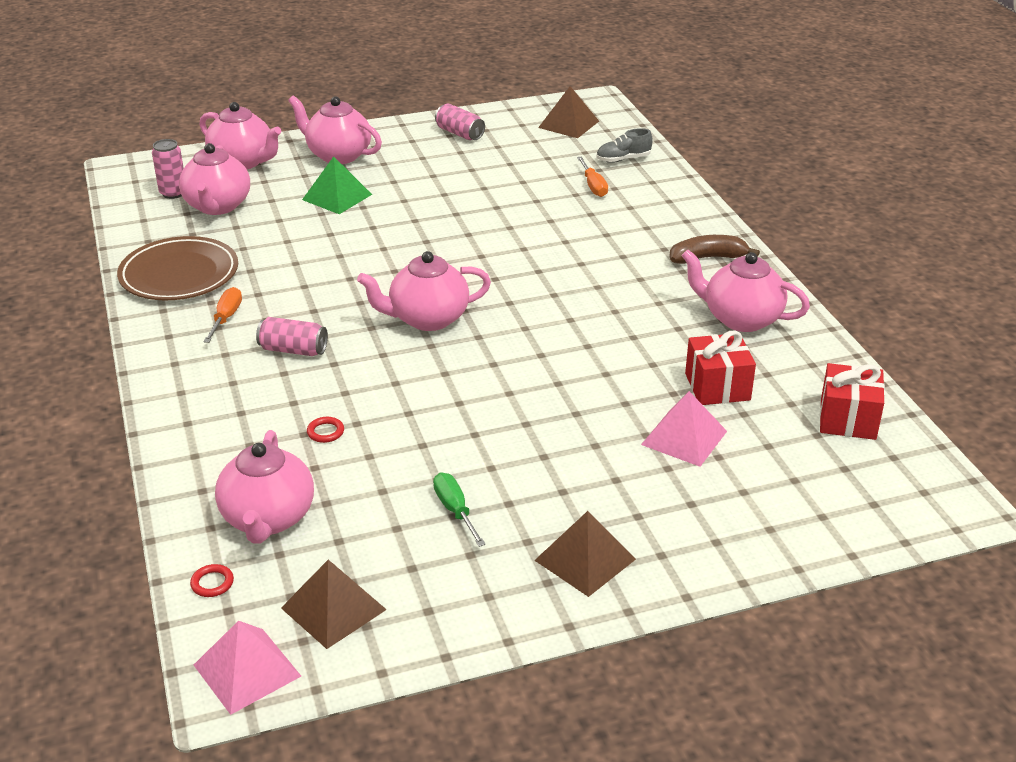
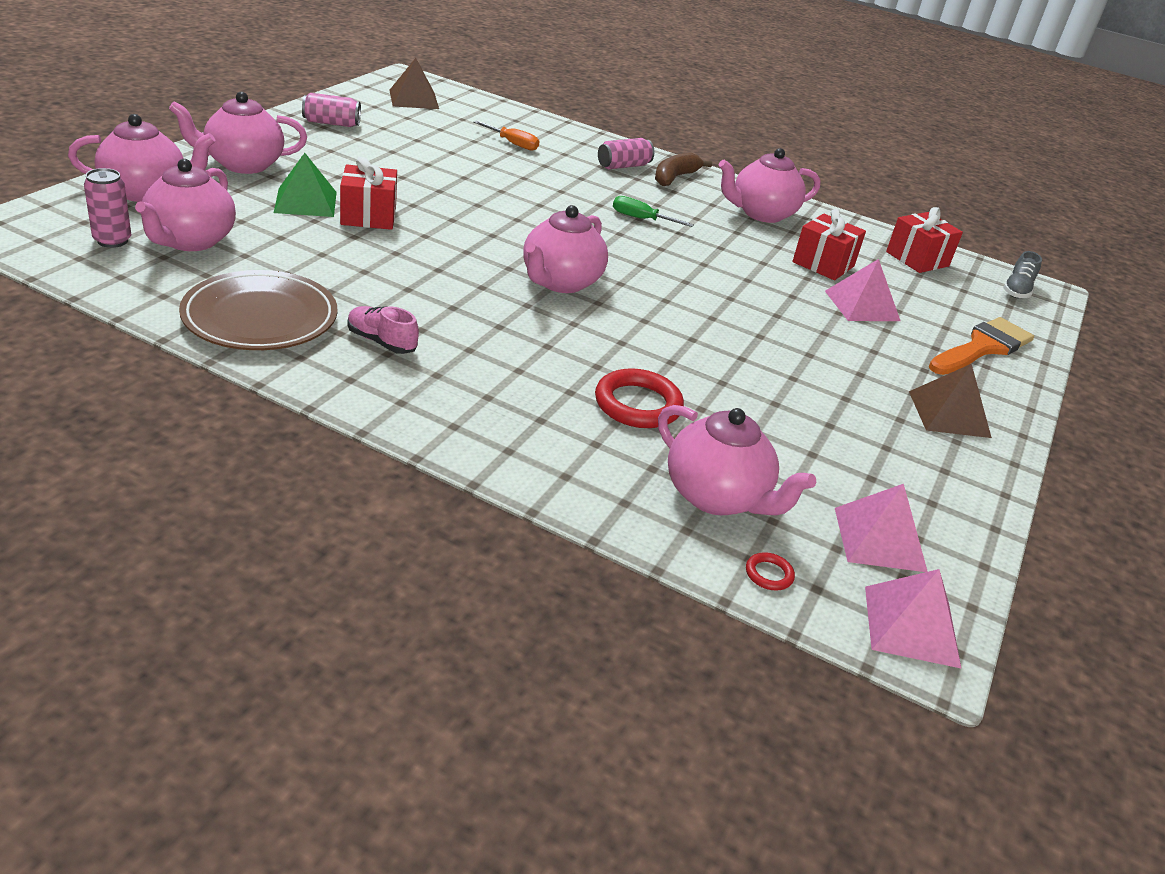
camera: 50 degrees left, 0 degrees up
pink teapot [179,143,250,215] -> pink teapot turned 60 degrees clockwise [135,159,236,251]
orange screwdriver [203,287,242,343] -> pink shoe [347,306,419,354]
pink can [256,317,328,356] -> pink can moved to [598,138,654,169]
brown pyramid [281,560,387,649] -> pink pyramid [835,484,928,572]
red ring [307,417,344,443] -> red ring [595,368,684,428], size x2.17
green screwdriver [433,473,486,547] -> green screwdriver moved to [613,196,694,227]
grey shoe [596,128,653,163] -> grey shoe moved to [1003,251,1042,298]
none -> red gift [340,157,397,230]
none -> orange brush [929,317,1034,375]

